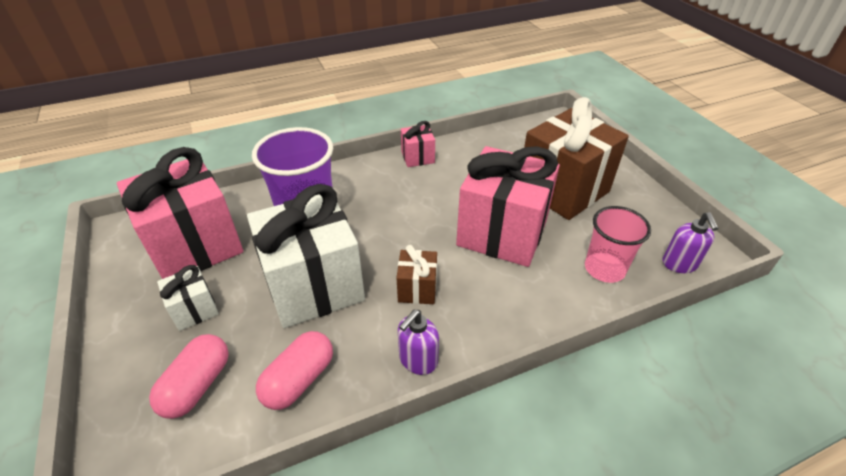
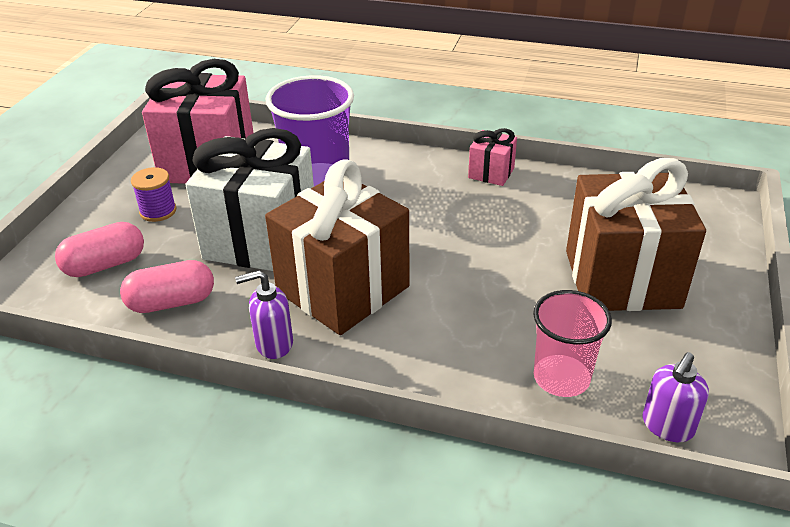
camera: 40 degrees right, 5 degrees down
white gift [157,265,219,331] -> purple spool [131,167,177,222]
brown gift [397,245,437,304] -> brown gift [265,159,410,335], size x2.21
pink gift [456,146,560,267] -> none

